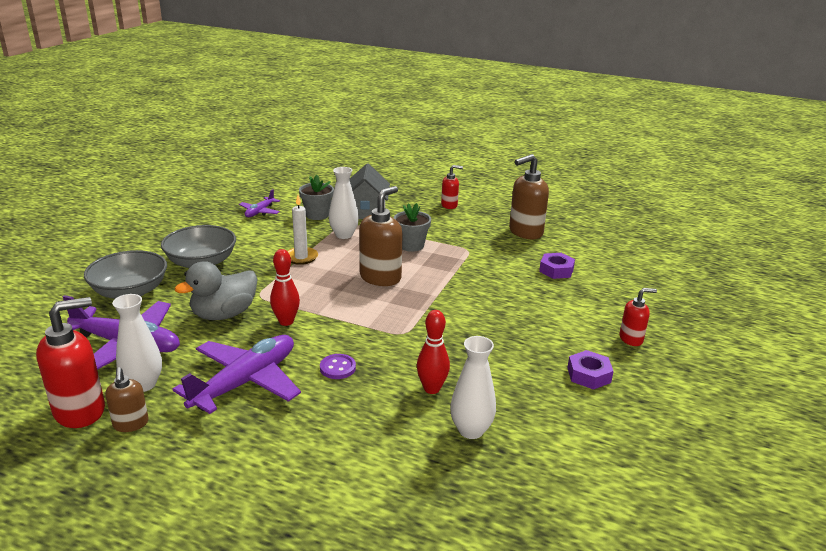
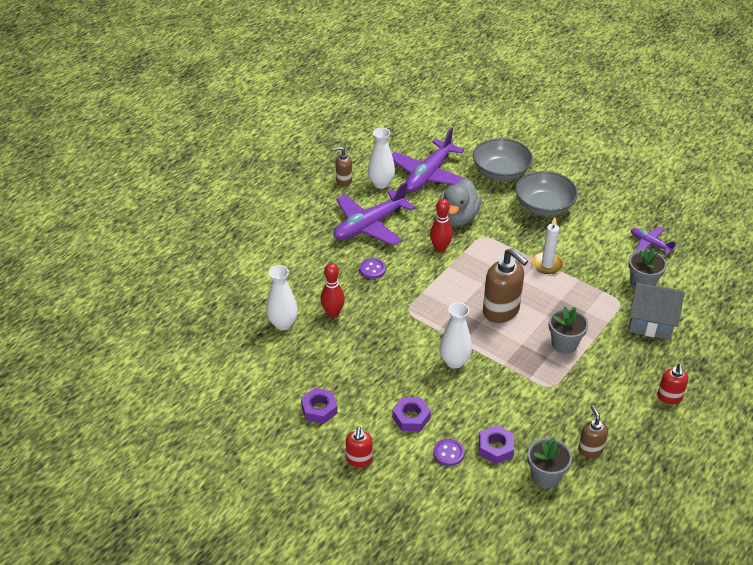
camera: 105 degrees right, 15 degrees up
red soap dispenser [36,297,105,428] -> none
purple plane [172,335,301,414] -> purple plane turned 90 degrees clockwise [334,182,415,246]
grey duck [175,261,257,320] -> grey duck turned 135 degrees counterclockwise [439,179,481,226]
white vase [329,167,359,239] -> white vase moved to [440,302,472,369]
brown soap dispenser [509,154,549,239] -> brown soap dispenser [578,406,608,458], size x0.56
none -> purple nut [392,397,431,431]
none -> purple button [433,439,465,466]
none -> grey flower pot [527,437,572,489]

